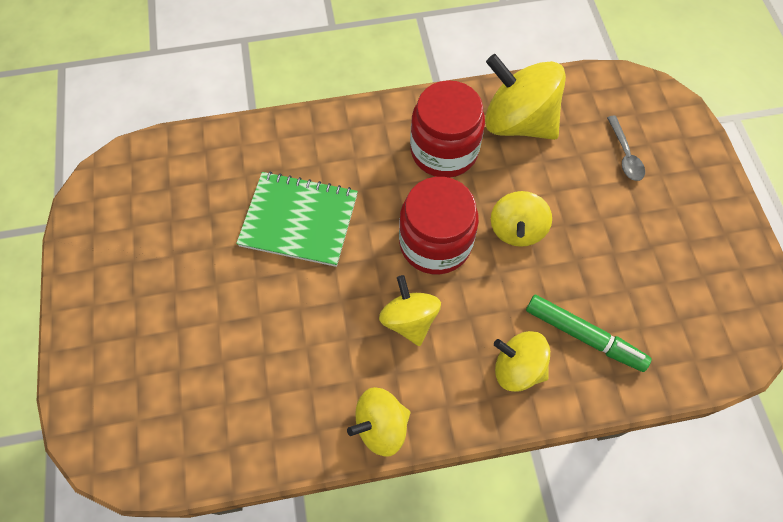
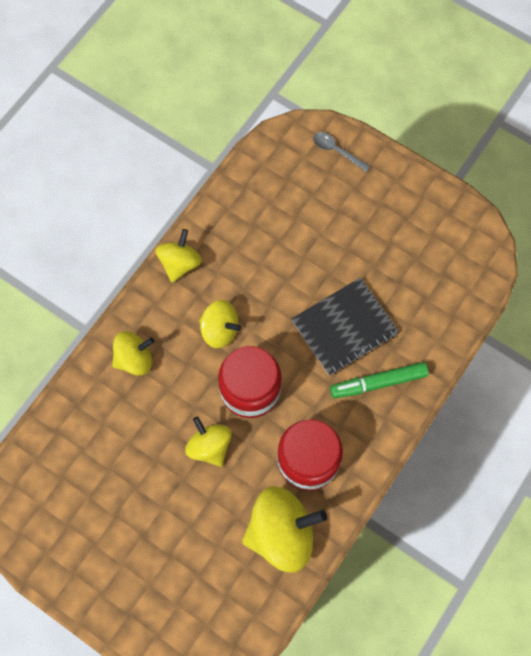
camera: 135 degrees right, 5 degrees up
green notebook [236,171,358,267] -> black notebook [292,277,399,376]
green marker [526,295,652,372] -> green marker moved to [330,362,429,399]
grey spoon [607,116,645,181] -> grey spoon moved to [313,132,370,172]

